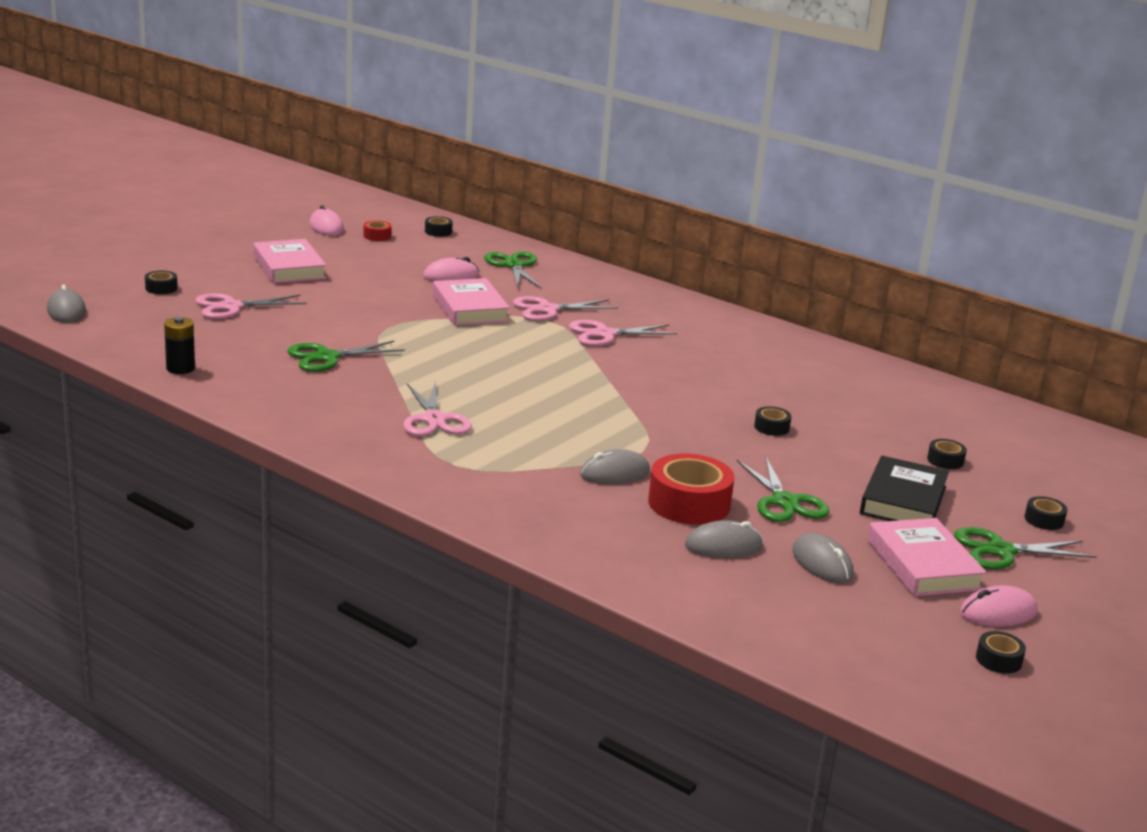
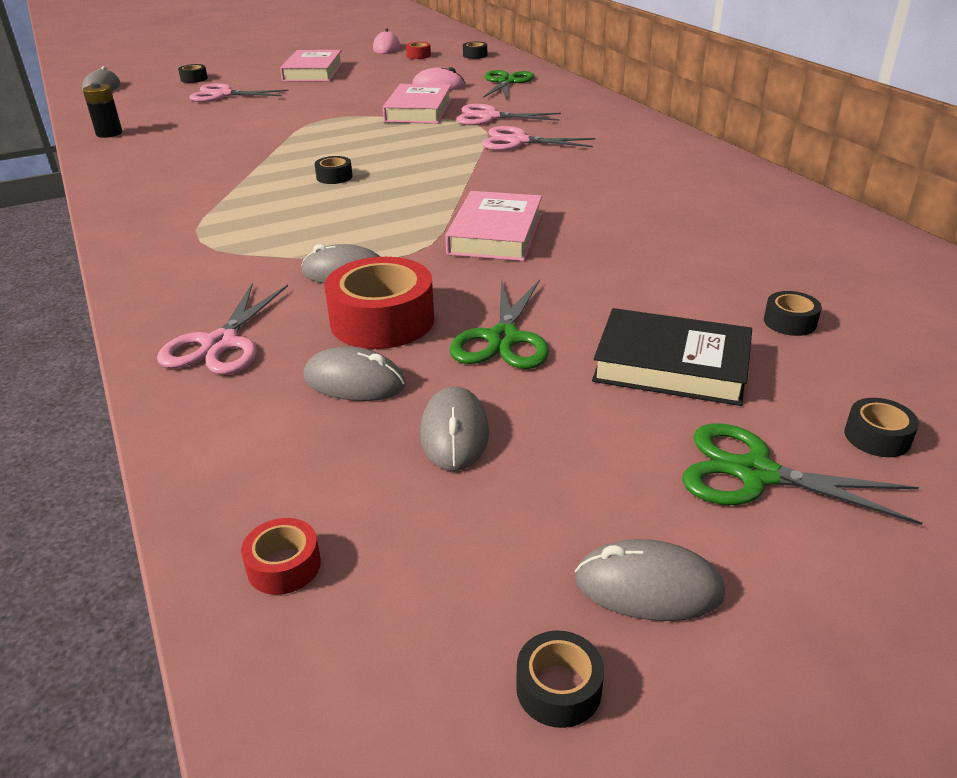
camera: 30 degrees right, 10 degrees up
green scissors [287,341,405,372] -> none
pink scissors [403,381,472,436] -> pink scissors moved to [157,284,288,375]
black tape [754,406,791,436] -> black tape moved to [315,156,353,184]
black book [860,456,949,521] -> black book turned 60 degrees clockwise [592,308,752,406]
pink book [867,518,987,596] -> pink book moved to [445,191,542,261]
pink mouse [960,585,1037,627] -> grey mouse [575,539,725,621]
none -> red tape [241,518,321,595]

